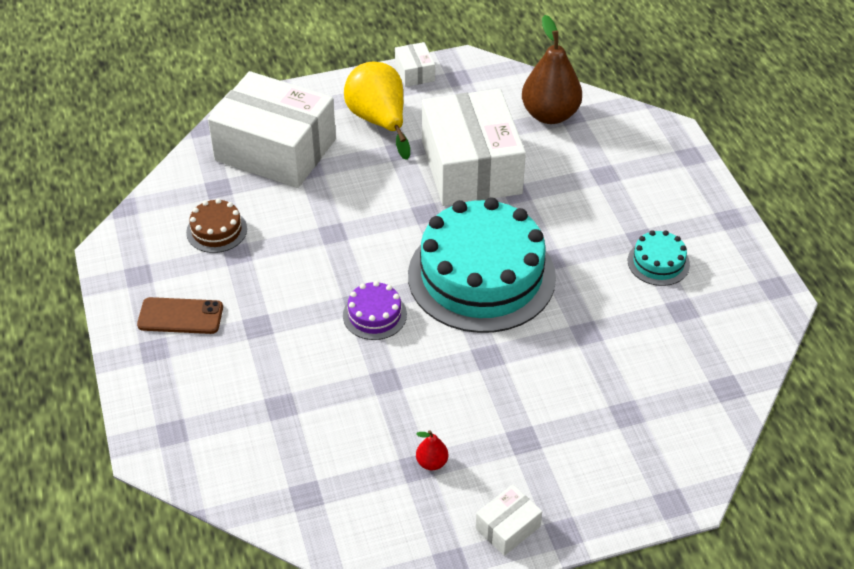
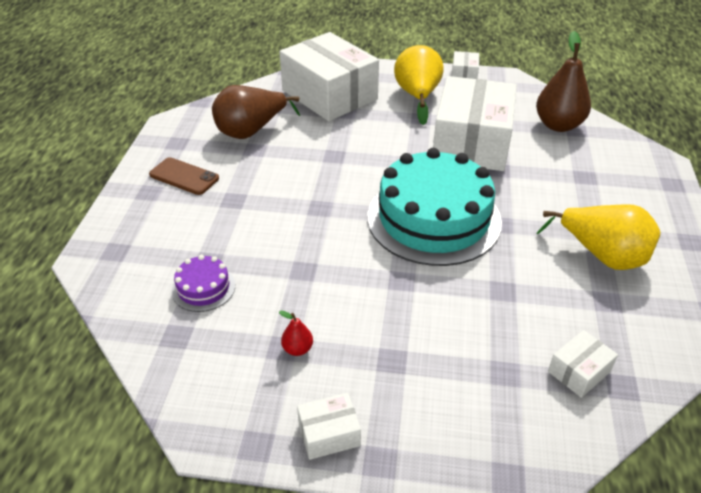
camera: 25 degrees right, 5 degrees down
brown cake [186,198,247,253] -> brown pear [212,85,300,139]
purple cake [343,281,407,340] -> purple cake moved to [172,255,235,312]
turquoise cake [628,230,690,286] -> yellow pear [536,204,660,270]
none -> white box [548,330,618,398]

